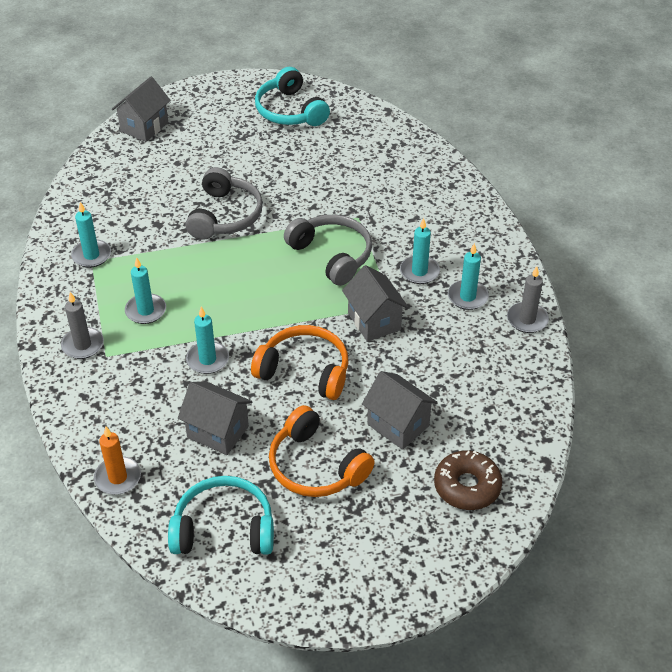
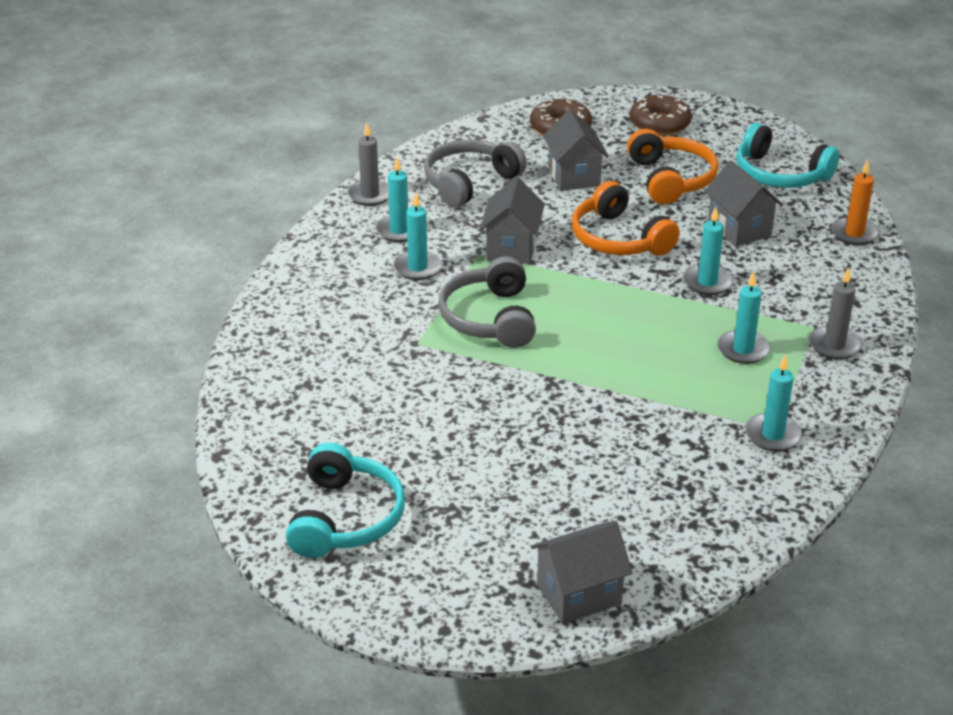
camera: 145 degrees left, 10 degrees down
grey headphones [186,167,263,239] -> grey headphones moved to [424,139,527,207]
none -> brown donut [629,95,692,136]

